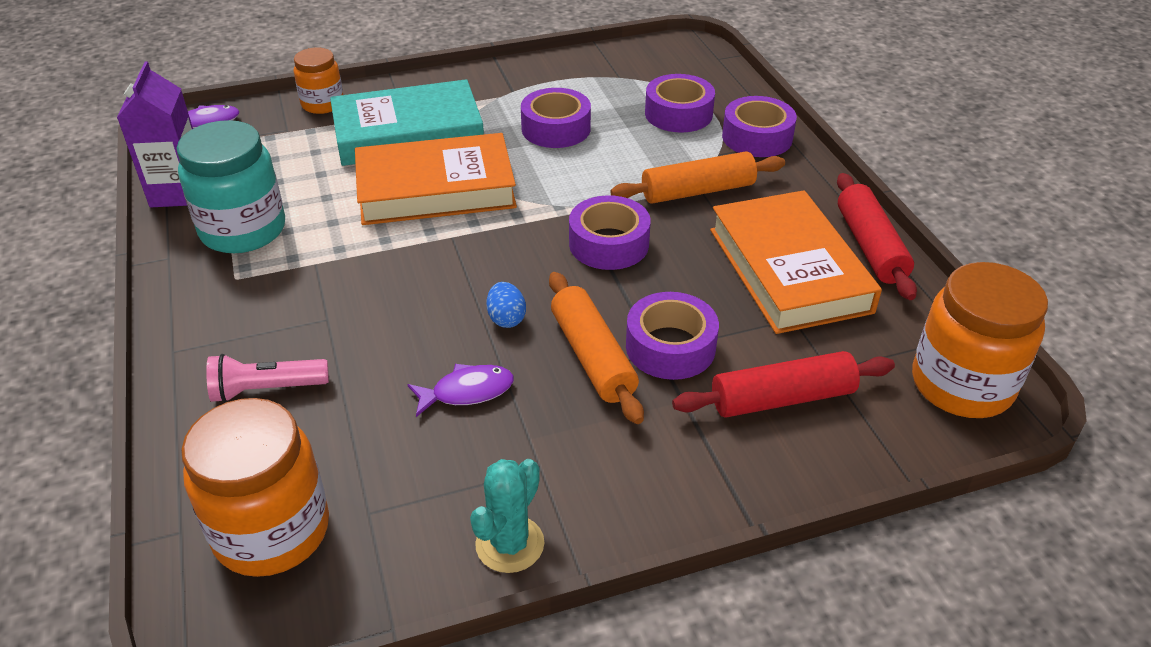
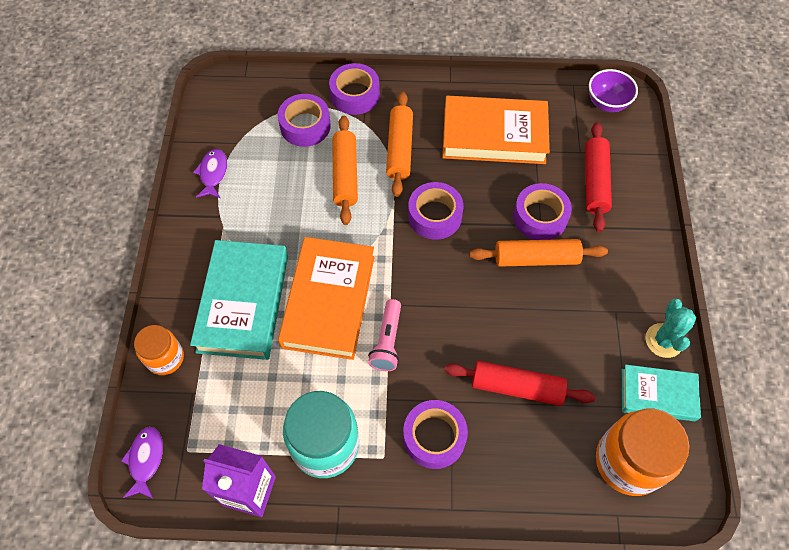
camera: 70 degrees left, 20 degrees up
pink flashlight [206,354,329,403] -> pink flashlight moved to [368,299,401,371]
purple fish [407,364,514,417] -> purple fish moved to [193,149,227,198]
turquoise cactus [470,459,544,573] -> turquoise cactus turned 45 degrees clockwise [645,299,696,358]
blue egg [486,282,526,328] -> none
purple tape [521,88,591,148] -> purple tape moved to [403,400,468,469]
red rolling pin [837,173,917,300] -> red rolling pin moved to [444,361,595,406]
orange jar [912,262,1048,418] -> purple bowl [589,69,638,112]
none -> orange rolling pin [332,116,358,225]
none -> turquoise book [622,365,701,421]

